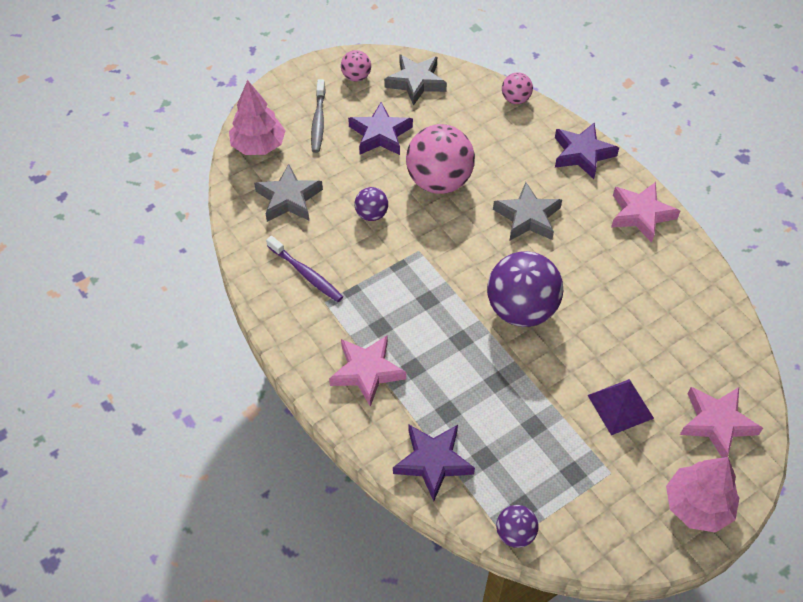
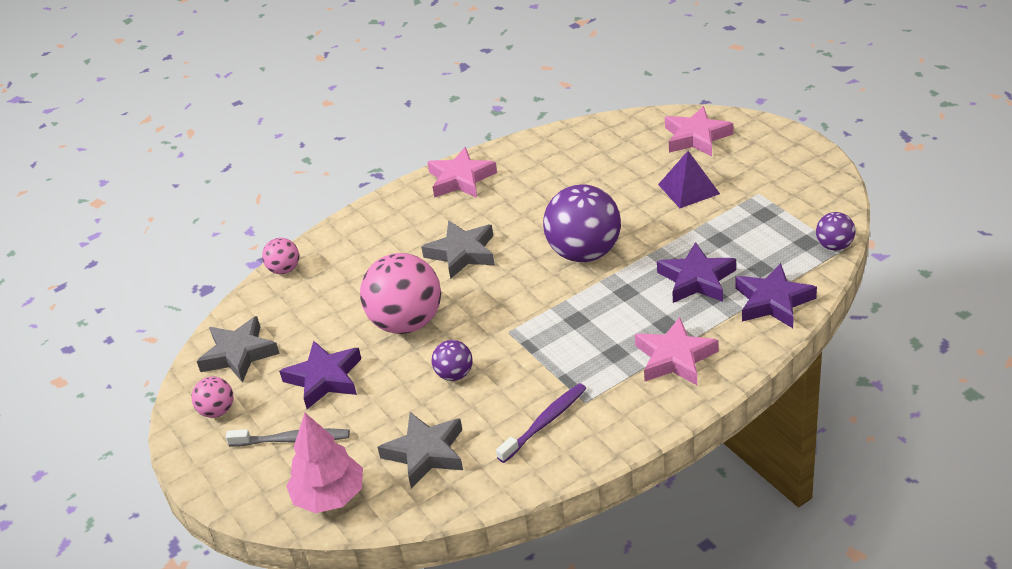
camera: 85 degrees left, 15 degrees down
purple star [555,122,619,179] -> purple star moved to [657,242,736,303]
pink tree [666,457,740,533] -> none

